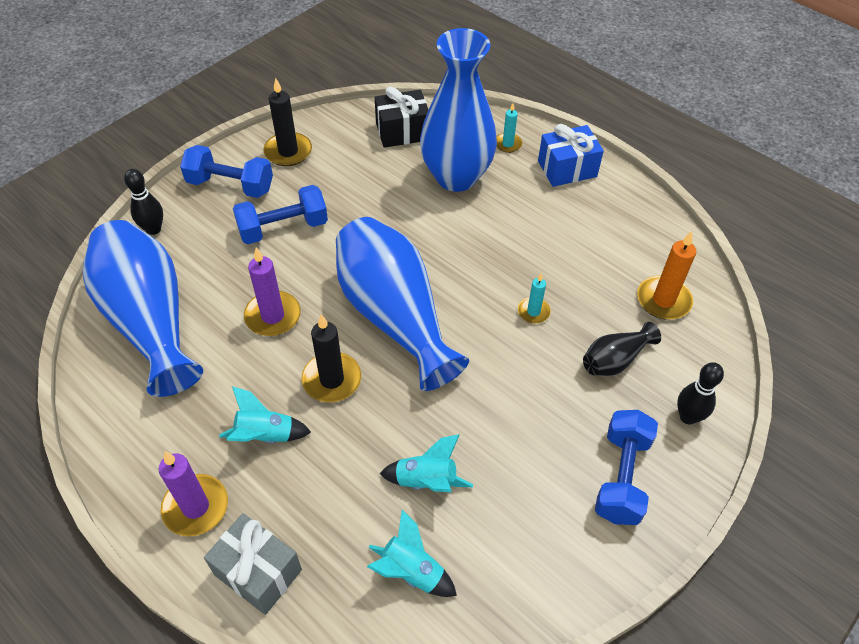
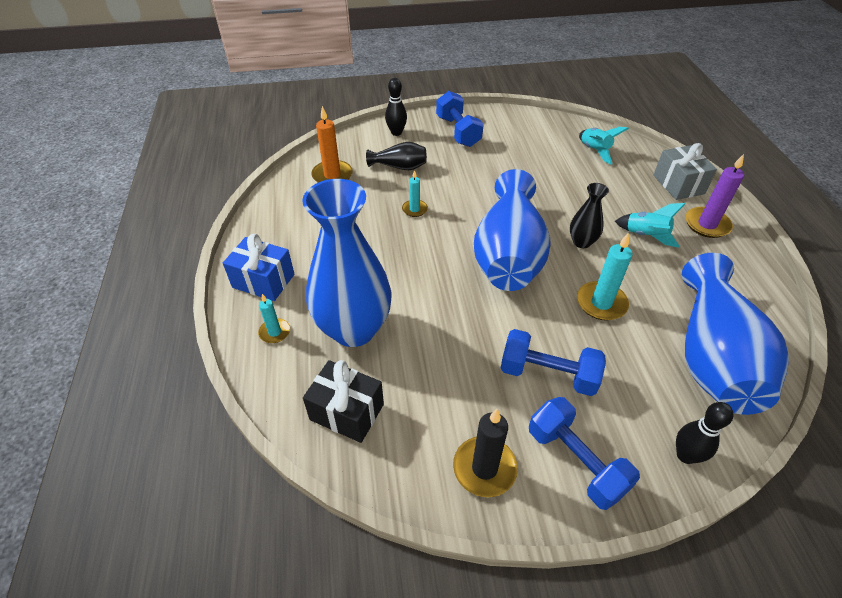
camera: 140 degrees left, 5 degrees down
purple candle [244,247,301,336] -> turquoise candle [577,233,633,321]
black candle [301,314,361,402] -> black vase [570,183,609,248]
turquoise rocket [380,434,473,492] -> none
blue dumbbell [595,410,658,525] -> blue dumbbell turned 75 degrees counterclockwise [436,91,484,147]

